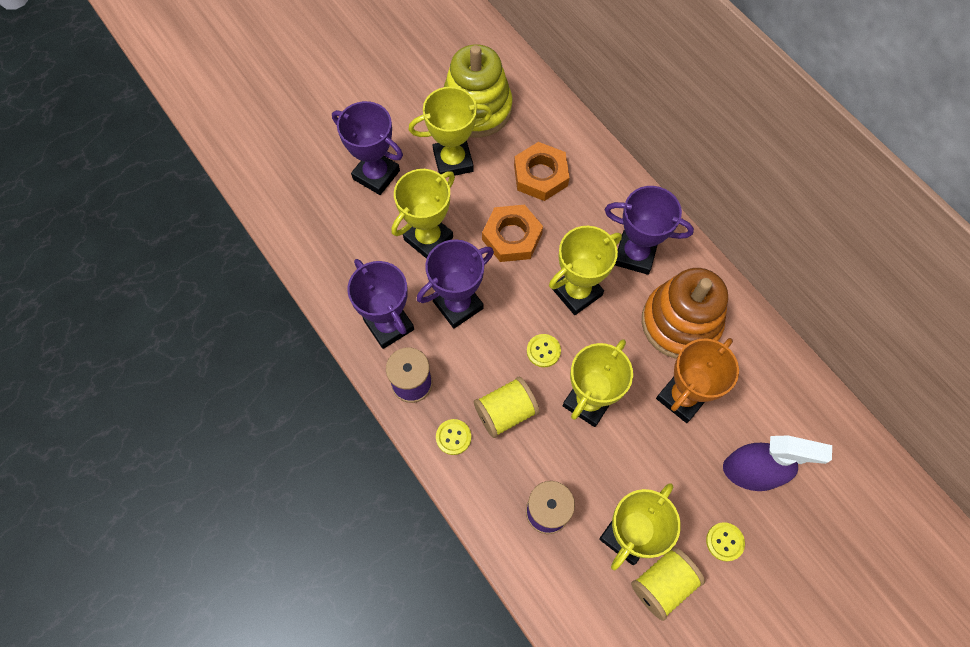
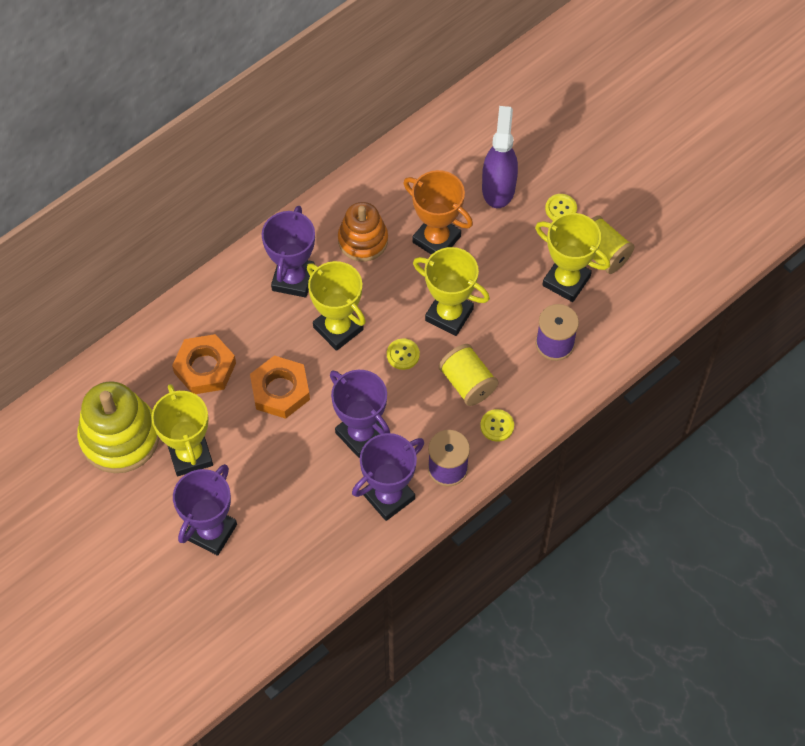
camera: 95 degrees left, 5 degrees down
yellow trophy [391,169,455,259] -> none
orange stacking toy [642,268,728,359] -> orange stacking toy [338,202,388,262], size x0.66

